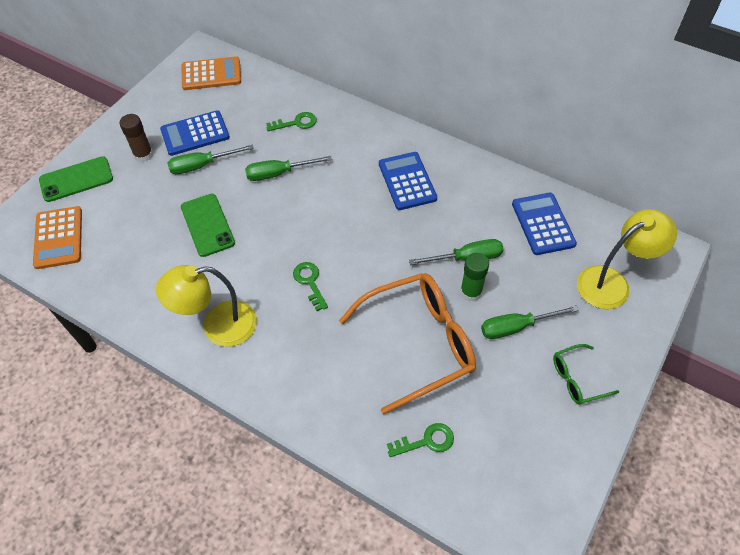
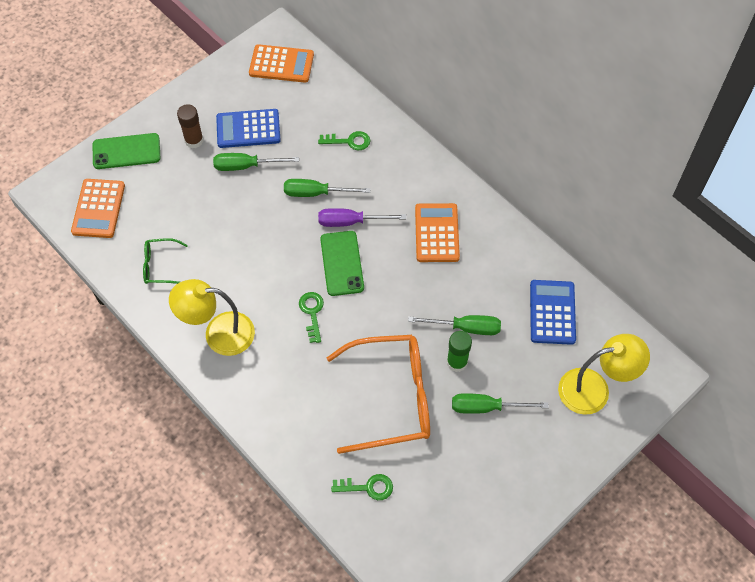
camera: 15 degrees right, 5 degrees up
green phone [181,194,235,257] -> green phone moved to [320,231,364,296]
blue calculator [379,152,437,210] -> orange calculator [415,203,460,262]
green glasses [553,344,619,404] -> green glasses moved to [143,238,188,284]
none -> purple screwdriver [318,208,406,227]

